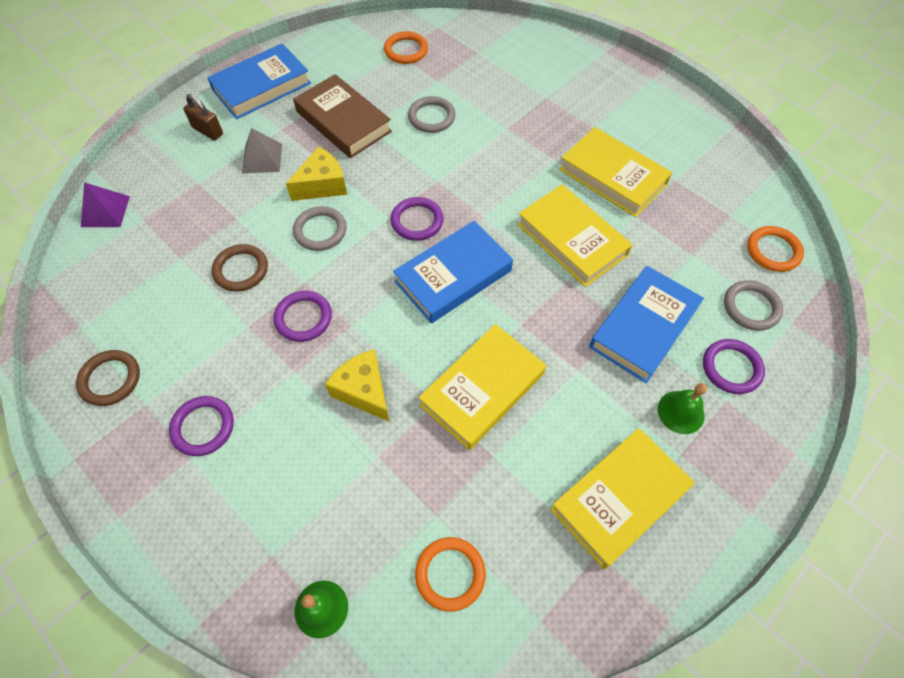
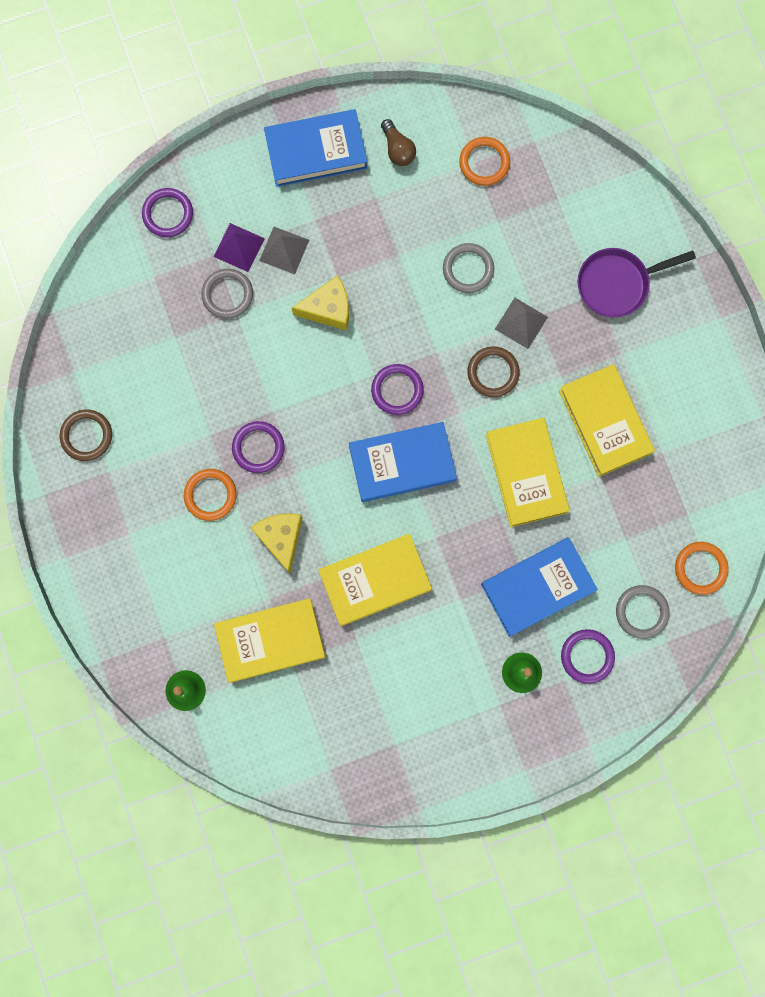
camera: 25 degrees right, 20 degrees up
purple pyramid [81,182,130,227] -> purple pyramid moved to [213,223,265,272]
purple ring [169,396,234,456] -> purple ring moved to [142,188,193,237]
brown padlock [183,94,223,141] -> none
brown ring [212,244,268,291] -> brown ring moved to [467,346,520,397]
brown book [293,74,392,158] -> none
grey ring [293,206,346,251] -> grey ring moved to [201,269,253,319]
orange ring [415,537,486,612] -> orange ring moved to [184,469,237,521]
yellow book [550,428,695,569] -> yellow book moved to [214,598,326,683]
none -> brown light bulb [381,119,416,166]
none -> grey pyramid [495,297,548,349]
none -> purple pan [578,248,696,317]

